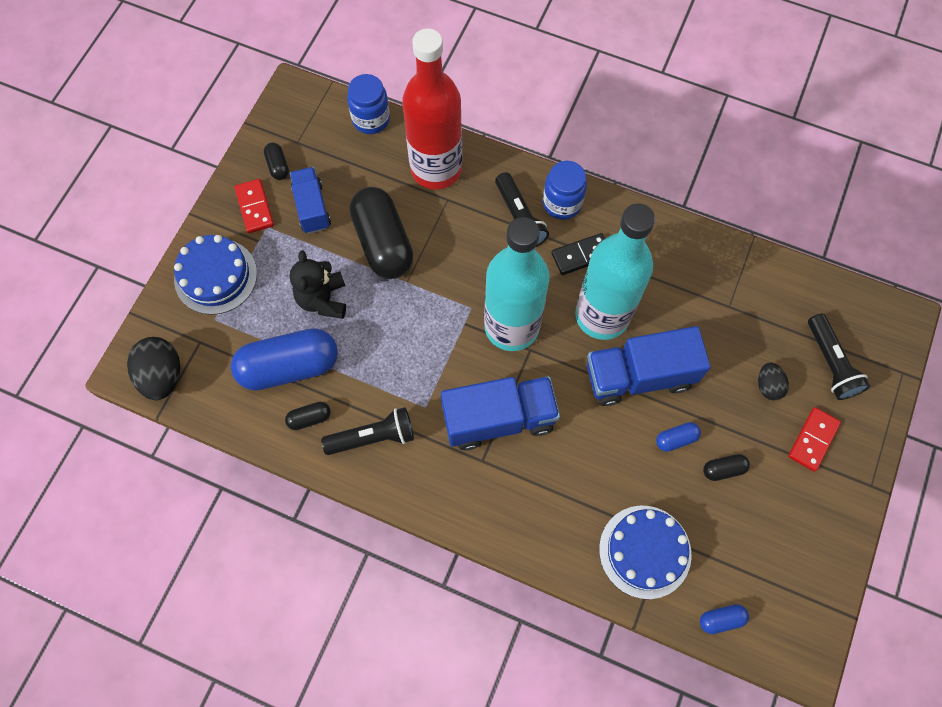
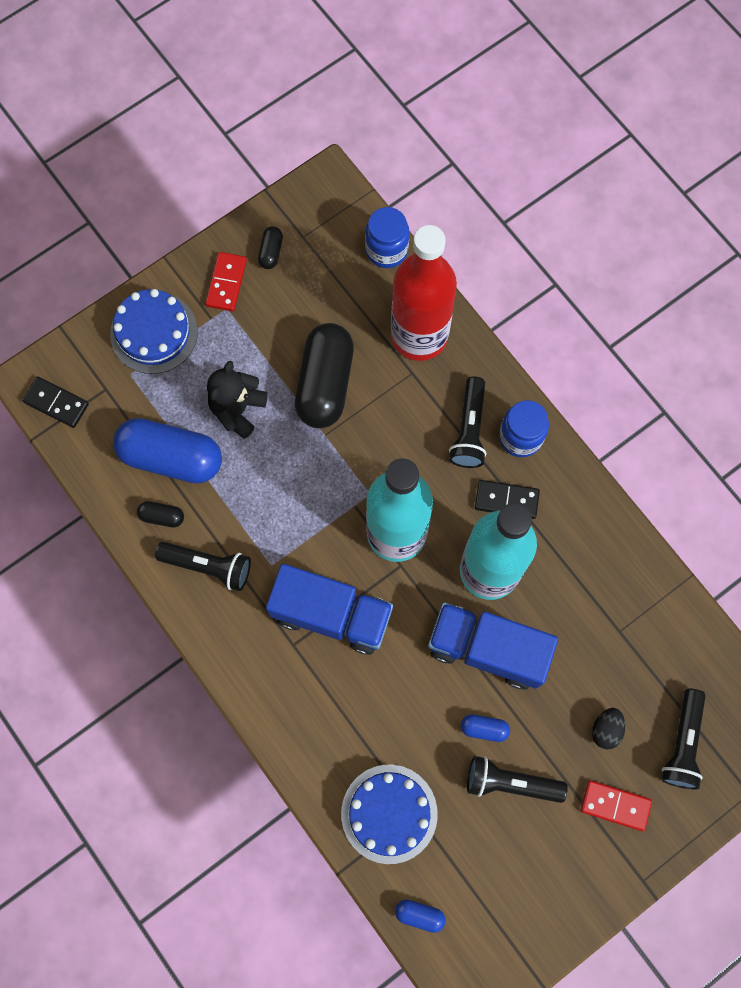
camera: 30 degrees right, 5 degrees up
black egg [127,337,180,400] -> black domino [22,376,89,428]
blue truck [290,167,331,234] -> none
black capsule [703,454,750,481] -> black flashlight [467,756,568,803]
red domino [788,407,841,472] -> red domino turned 45 degrees clockwise [581,780,652,831]

